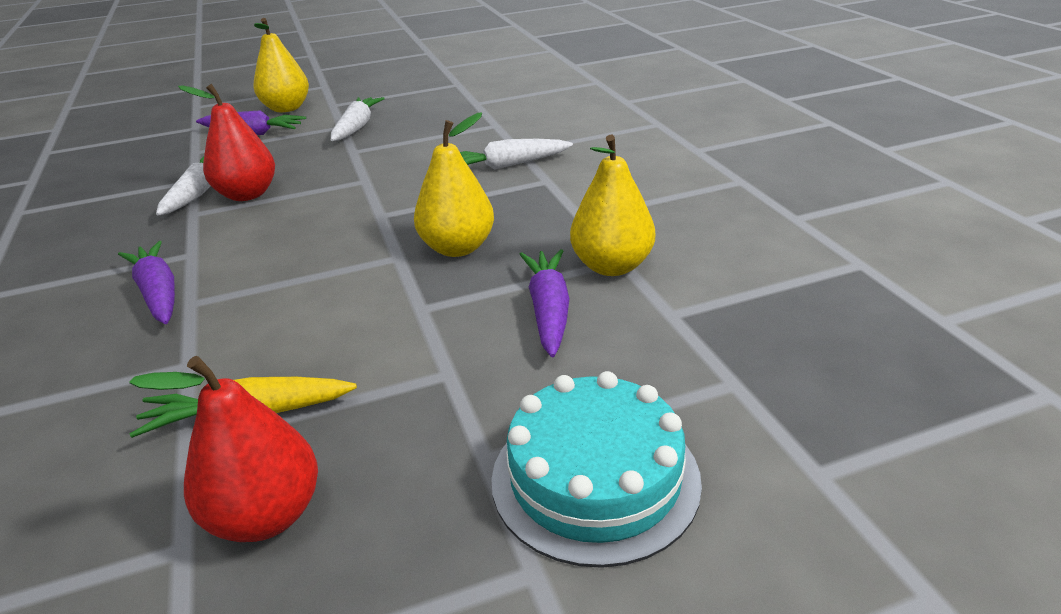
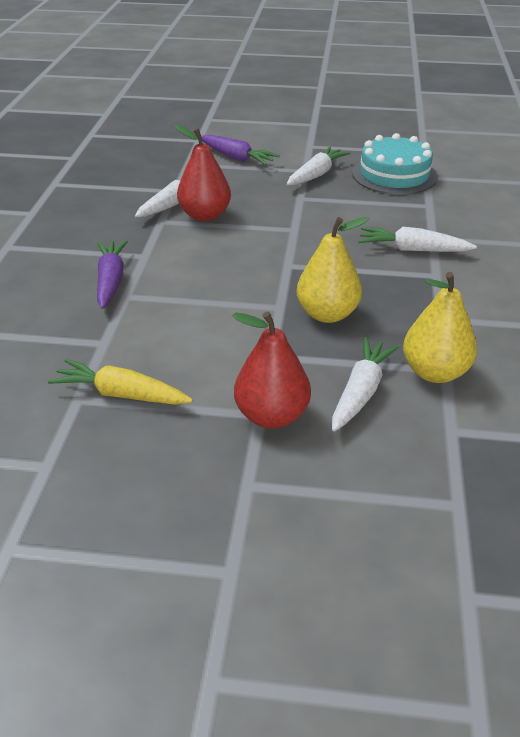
camera: 25 degrees right, 5 degrees up
red pear [129,356,318,542] -> red pear moved to [232,312,311,429]
yellow pear [253,18,309,112] -> none
turquoise cake [491,371,702,568] -> turquoise cake moved to [352,133,437,195]
purple carrot [519,249,569,357] -> white carrot [332,337,399,432]

